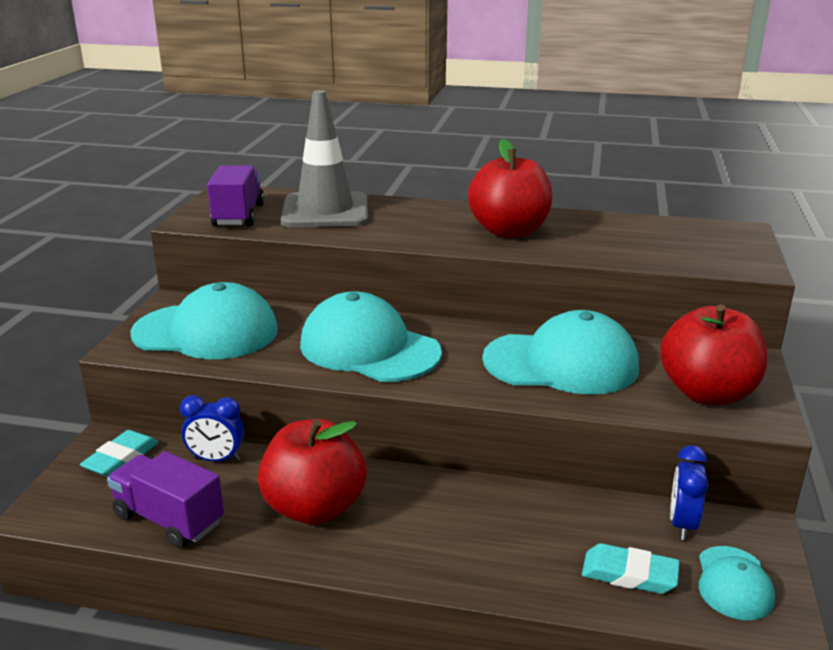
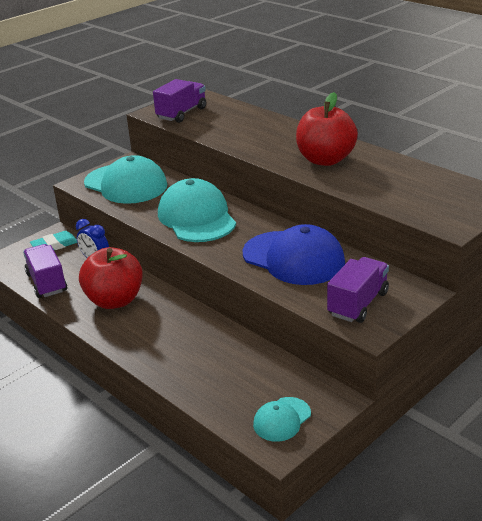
camera: 35 degrees right, 5 degrees up
grey traffic cone [281,90,368,228] -> none
turquoise cap [482,310,639,395] -> blue cap [243,224,345,285]
turquoise eraser [582,543,680,594] -> none
red apple [660,304,767,405] -> purple truck [327,257,389,323]
blue clock [670,445,709,540] -> none

